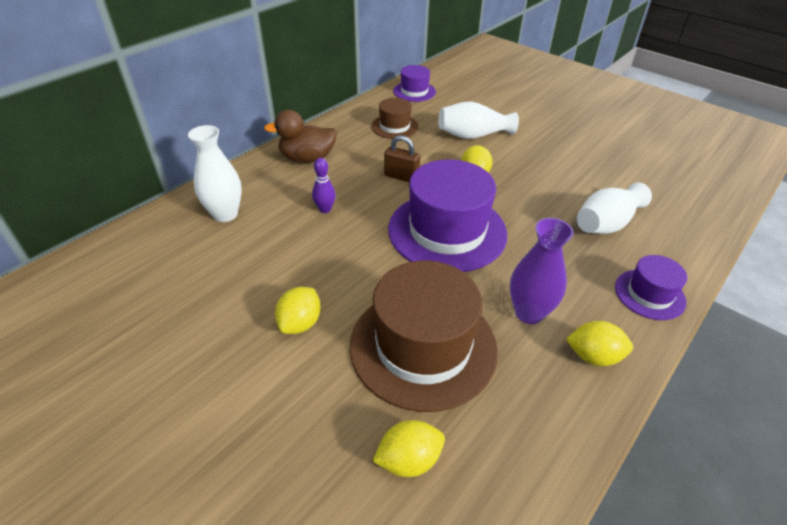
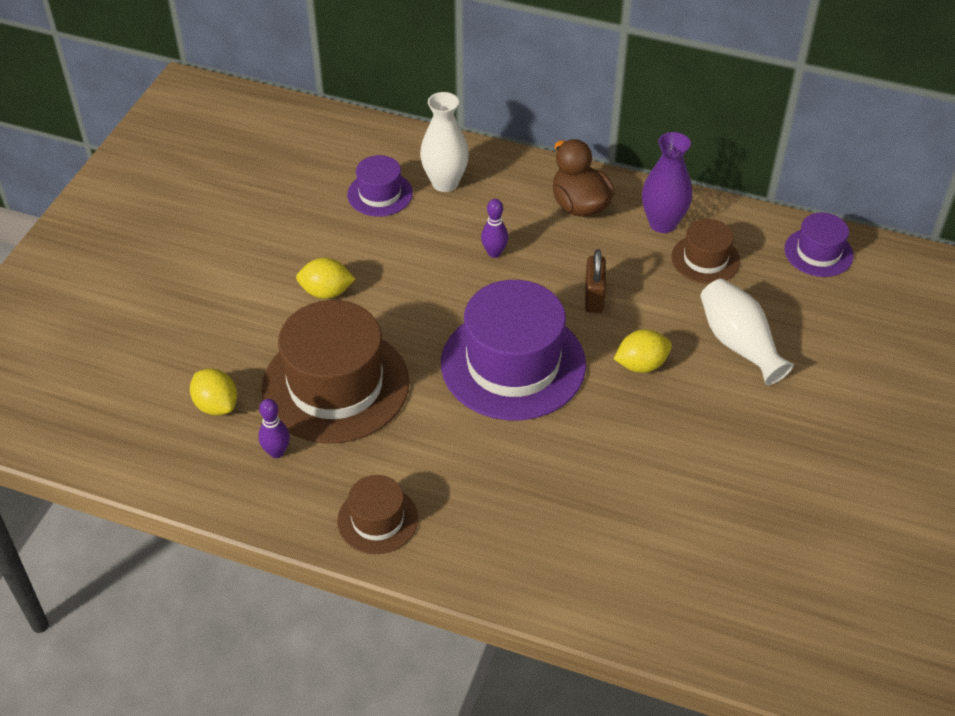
camera: 70 degrees right, 5 degrees up
purple vase [510,218,574,324] -> purple vase moved to [642,132,692,233]
yellow lemon [566,321,633,366] -> brown hat [337,475,418,554]
white vase [576,183,652,234] -> none
purple hat [615,255,687,320] -> purple hat moved to [347,155,413,217]
none -> purple bowling pin [258,399,290,458]

